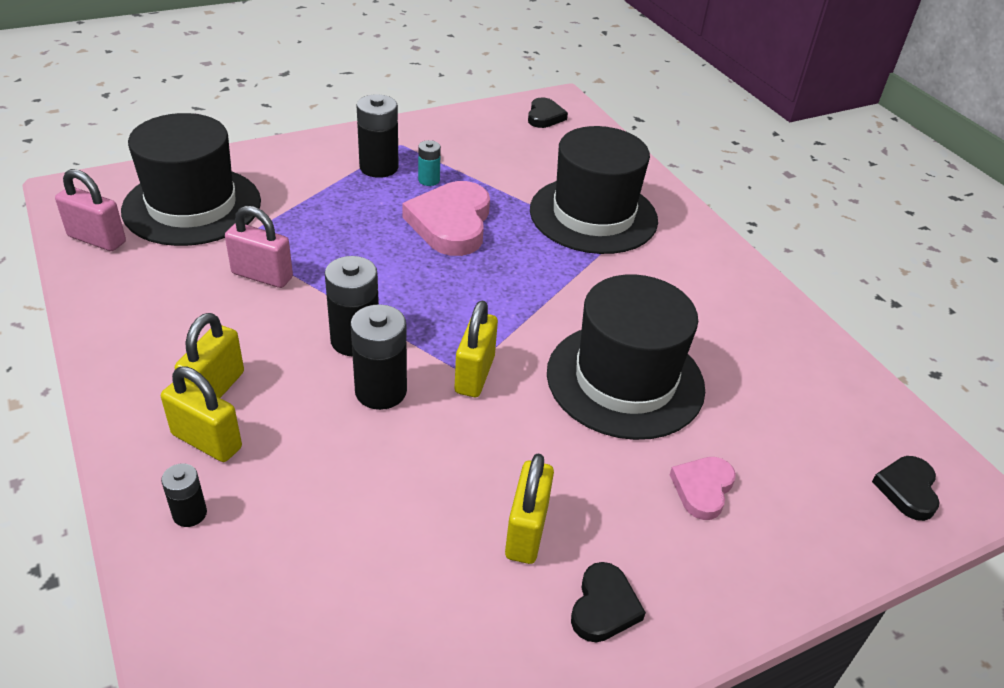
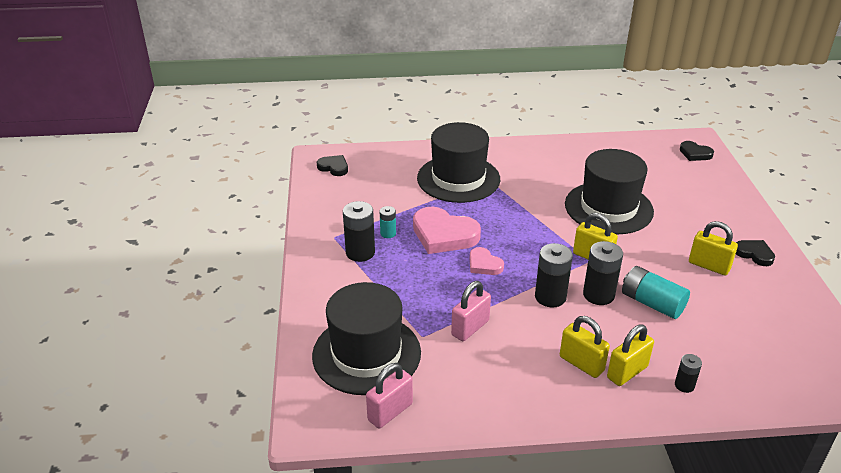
camera: 65 degrees left, 5 degrees down
pink heart [670,457,736,520] -> pink heart moved to [470,247,504,275]
none -> turquoise battery [622,266,690,319]

